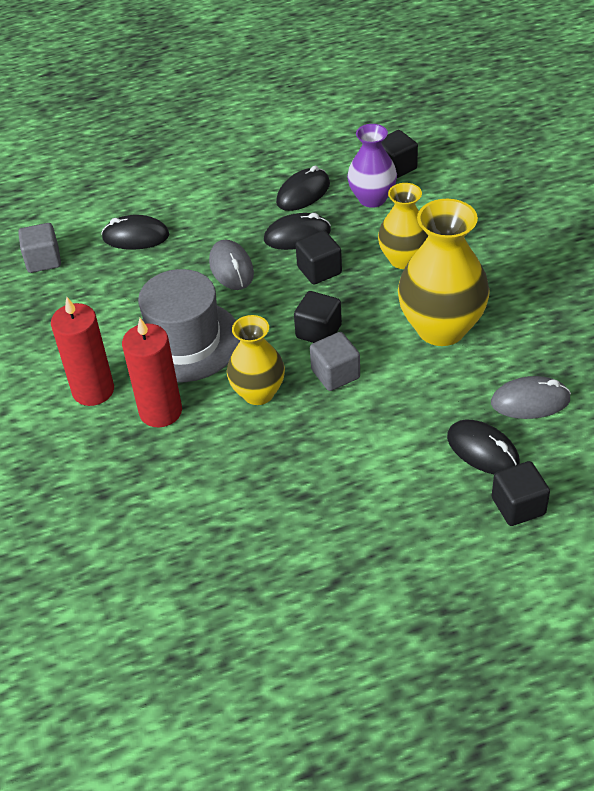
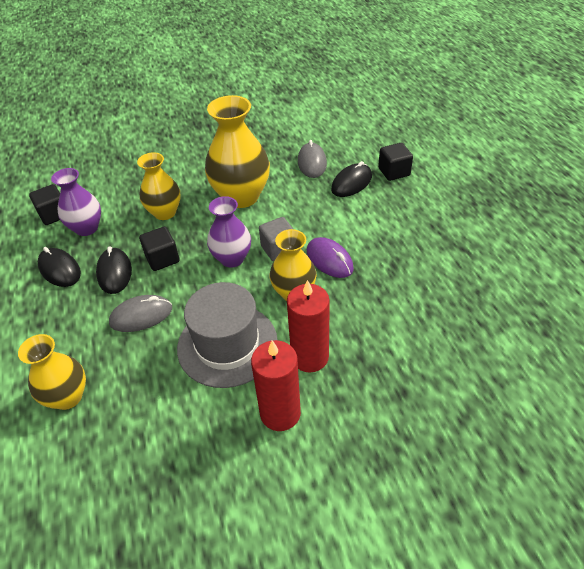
camera: 90 degrees left, 0 degrees up
grey cube [18,223,61,273] -> none
black mouse [101,215,169,250] -> yellow vase [18,334,86,410]
black cube [294,291,342,343] -> purple vase [207,196,251,268]
none -> purple mouse [307,237,354,278]

